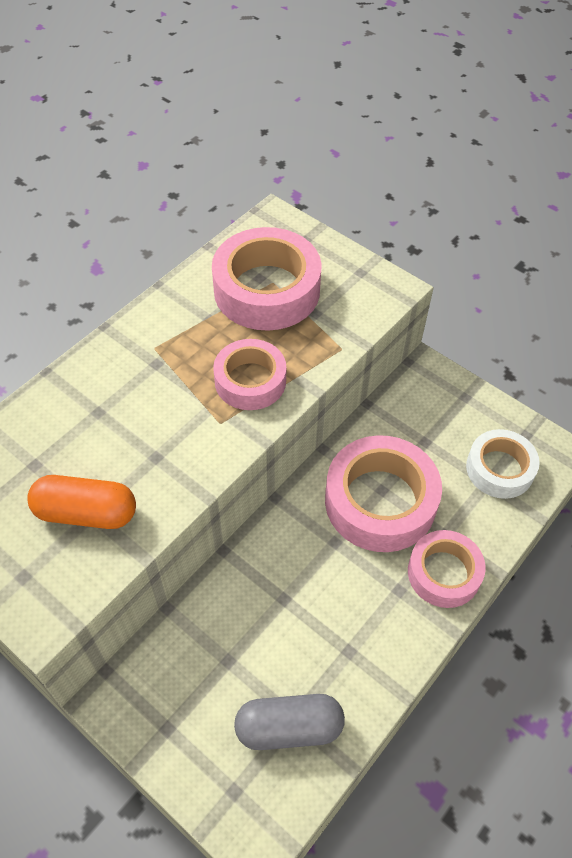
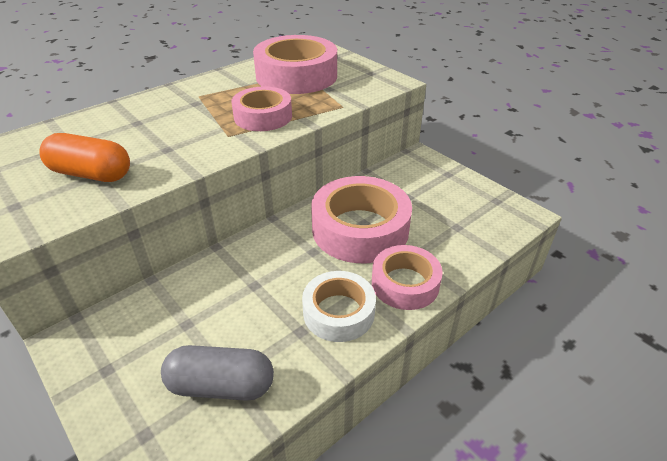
camera: 10 degrees right, 15 degrees down
white tape [466,429,540,499] -> white tape moved to [302,271,376,342]

